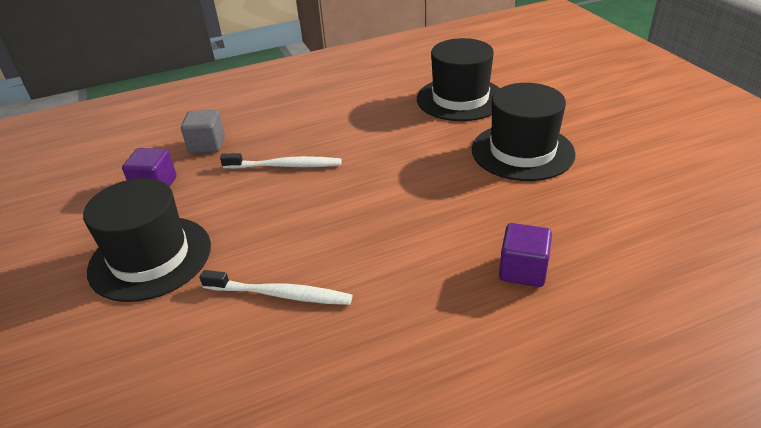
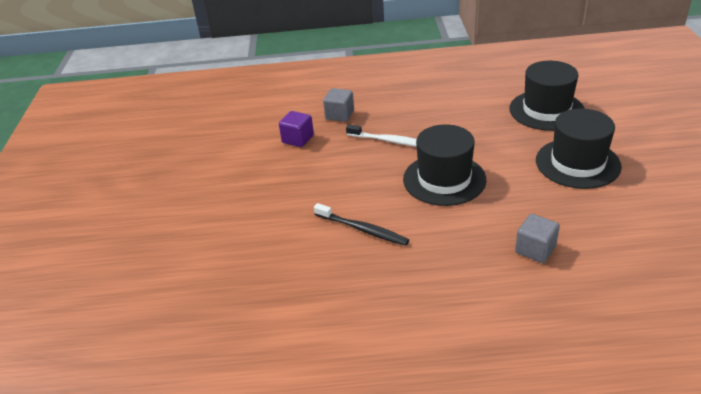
camera: 20 degrees right, 0 degrees up
black hat [83,178,211,302] -> black hat moved to [403,124,486,206]
white toothbrush [199,270,352,305] -> black toothbrush [314,203,409,246]
purple cube [499,223,552,287] -> grey cube [515,214,560,263]

